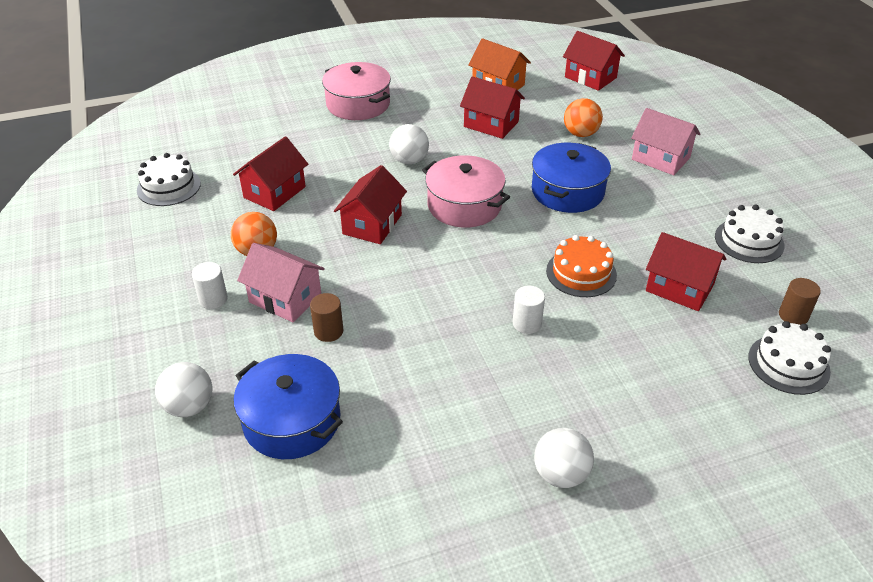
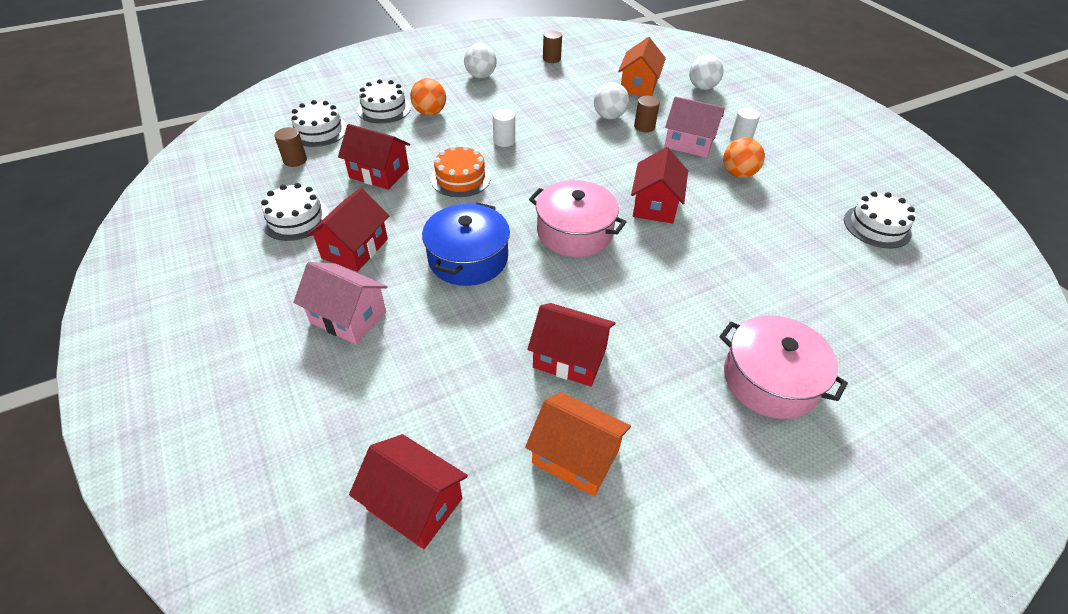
camera: 170 degrees right, 5 degrees up
red house [233,136,308,211] -> red house moved to [307,188,389,272]
blue pot [234,354,343,459] -> orange house [618,37,666,96]
white ball [389,124,429,164] -> white ball moved to [594,82,629,119]
orange ball [564,98,603,137] -> orange ball moved to [410,78,446,116]
none -> white cake [357,79,411,124]
none -> brown cylinder [543,31,562,63]

